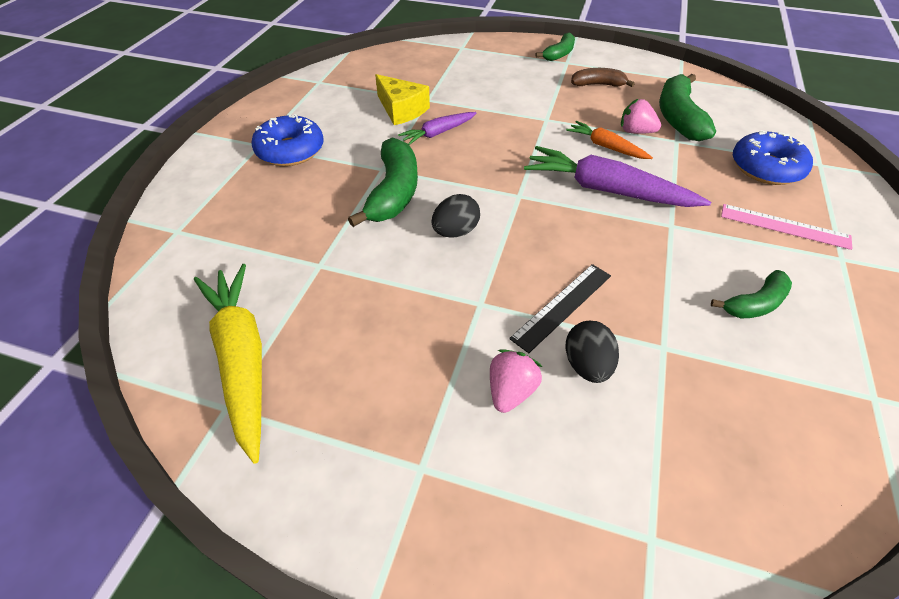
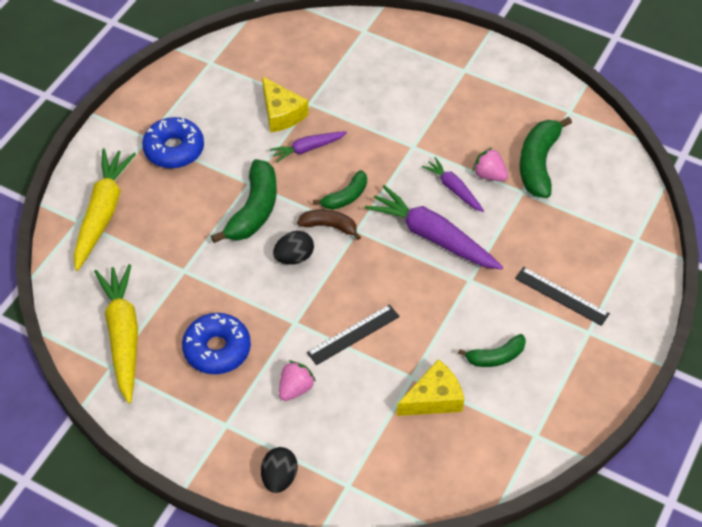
camera: 10 degrees right, 5 degrees up
green banana [536,33,575,61] -> green banana moved to [313,170,367,210]
black egg [565,321,619,383] -> black egg moved to [261,447,297,493]
orange carrot [566,121,653,159] -> purple carrot [422,157,484,212]
brown banana [571,68,635,87] -> brown banana moved to [297,209,361,240]
pink ruler [721,204,853,250] -> black ruler [515,267,610,326]
blue donut [733,130,813,185] -> blue donut moved to [182,313,251,374]
none -> yellow carrot [74,149,136,271]
none -> yellow cheese [397,359,464,416]

